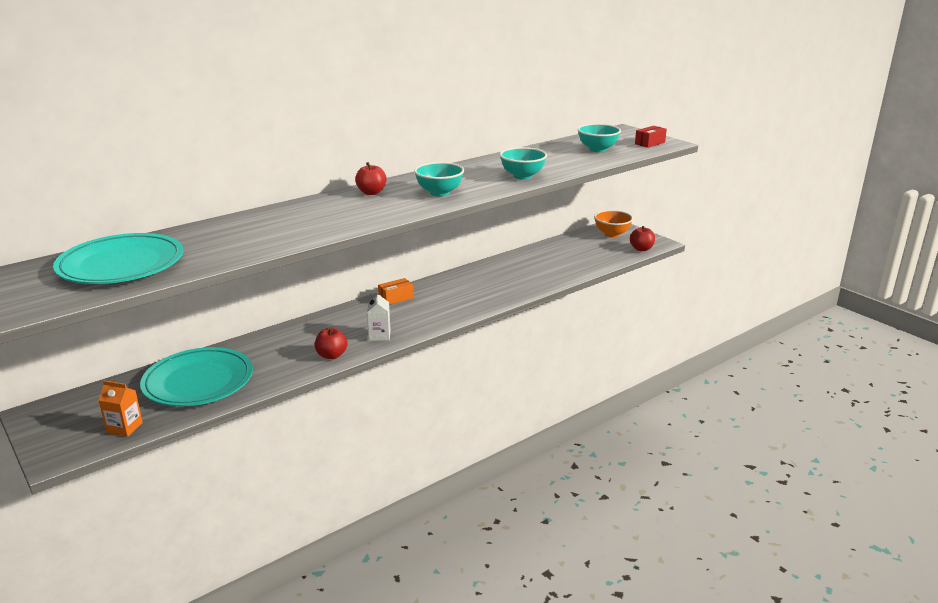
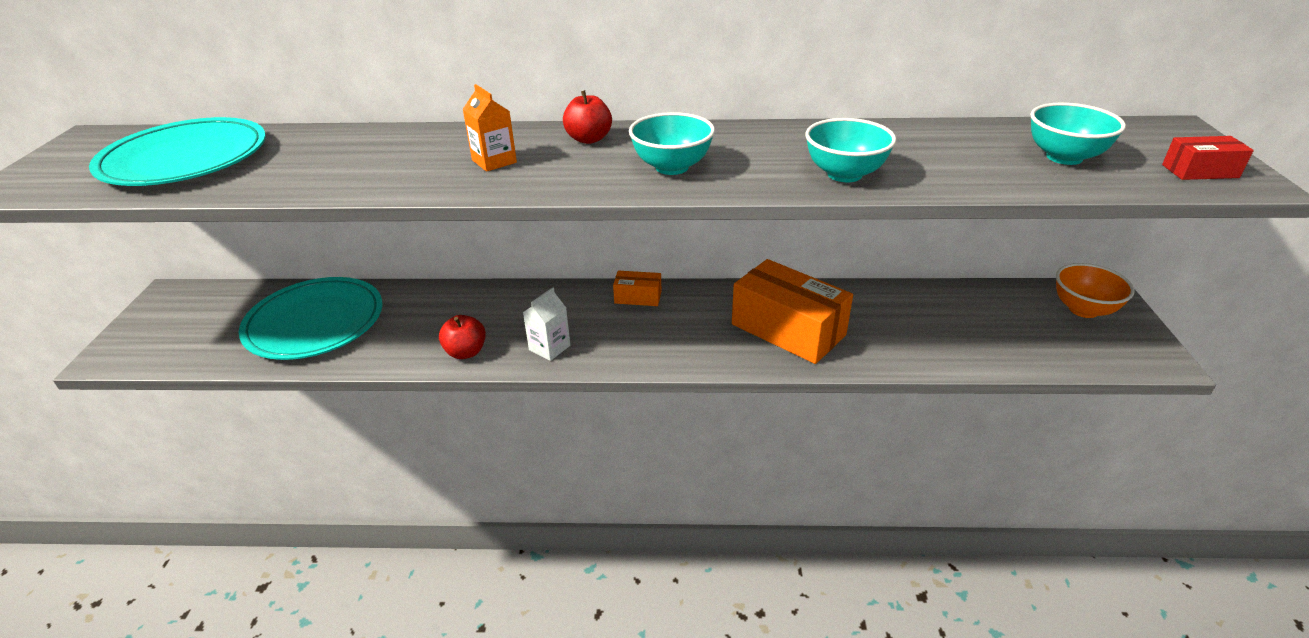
camera: 40 degrees right, 10 degrees up
orange carton [99,380,143,437] -> orange carton moved to [463,84,517,172]
red apple [630,226,655,251] -> none
none -> orange box [732,259,853,364]

